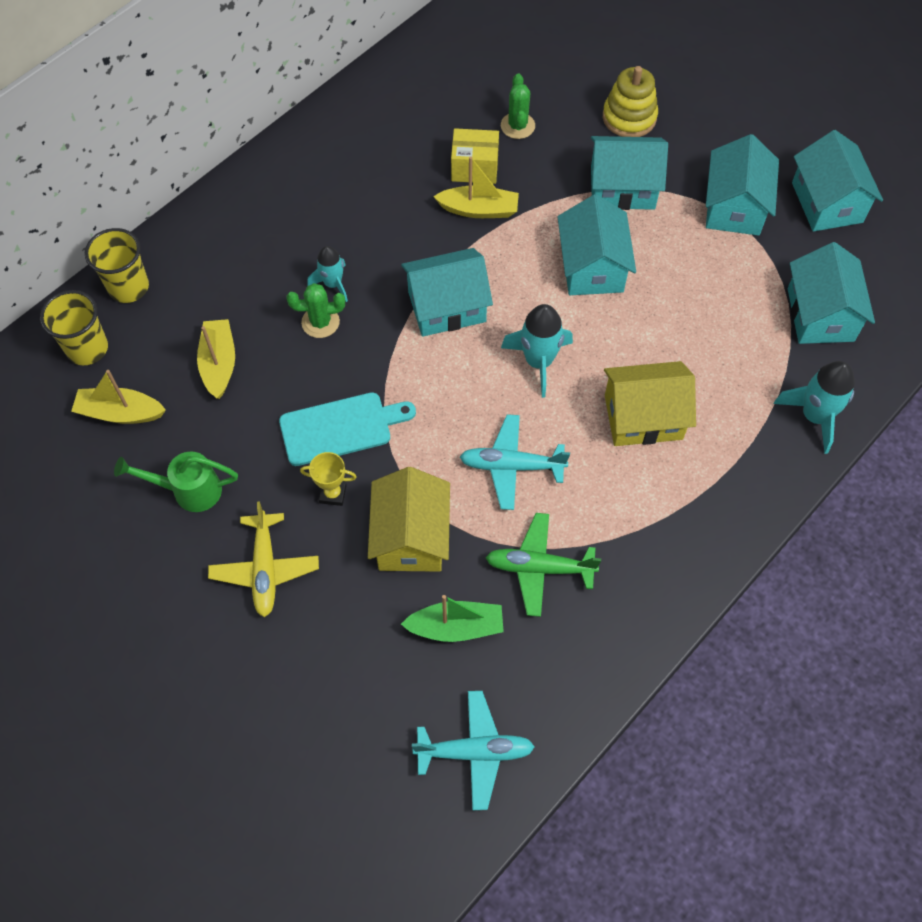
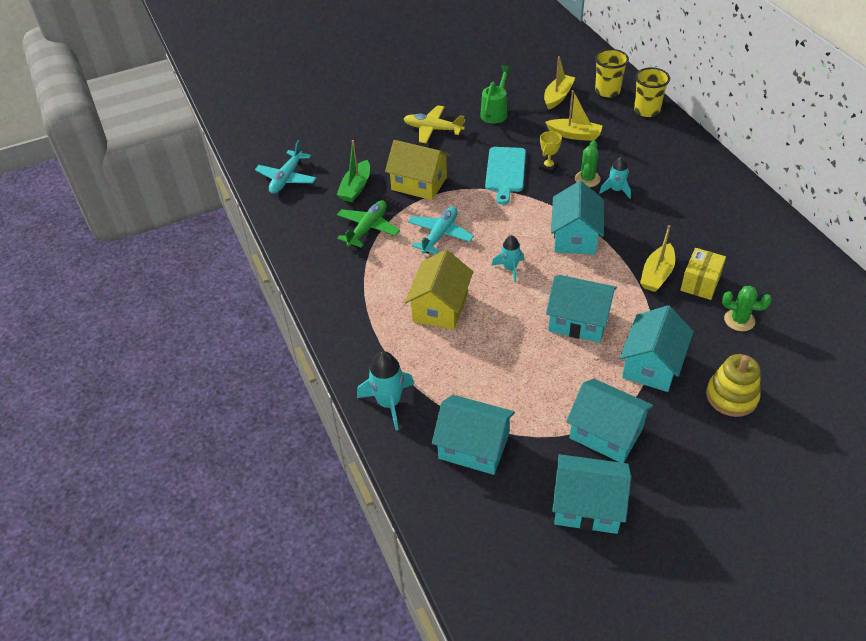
camera: 115 degrees right, 15 degrees down
yellow trophy [300,452,357,506] -> yellow trophy moved to [539,131,562,173]
turquoise rocket [501,304,573,398] -> turquoise rocket [492,235,524,282], size x0.65

